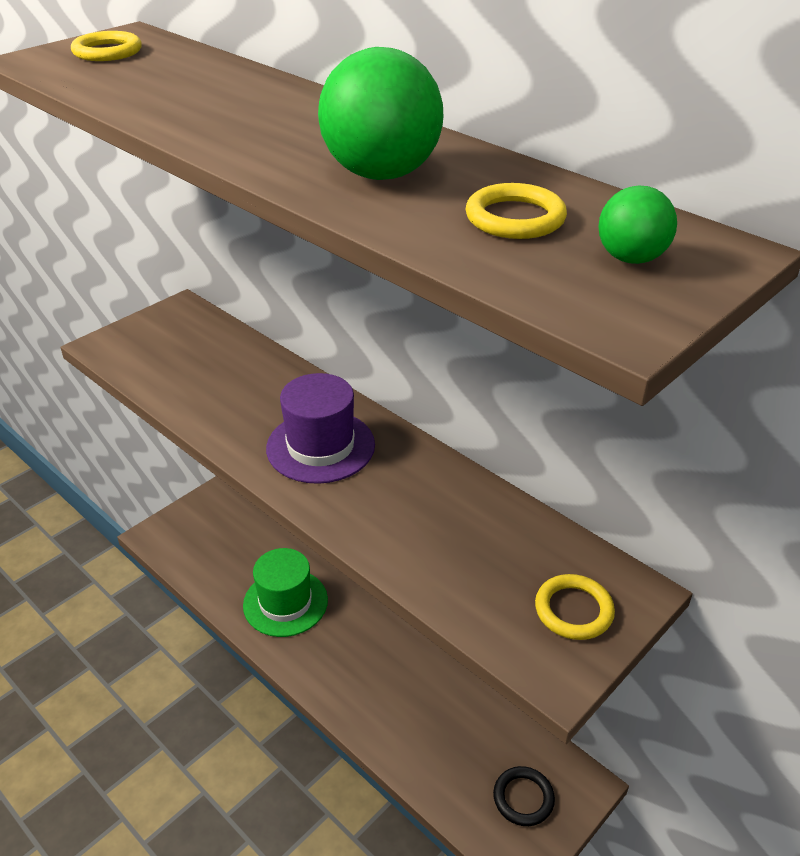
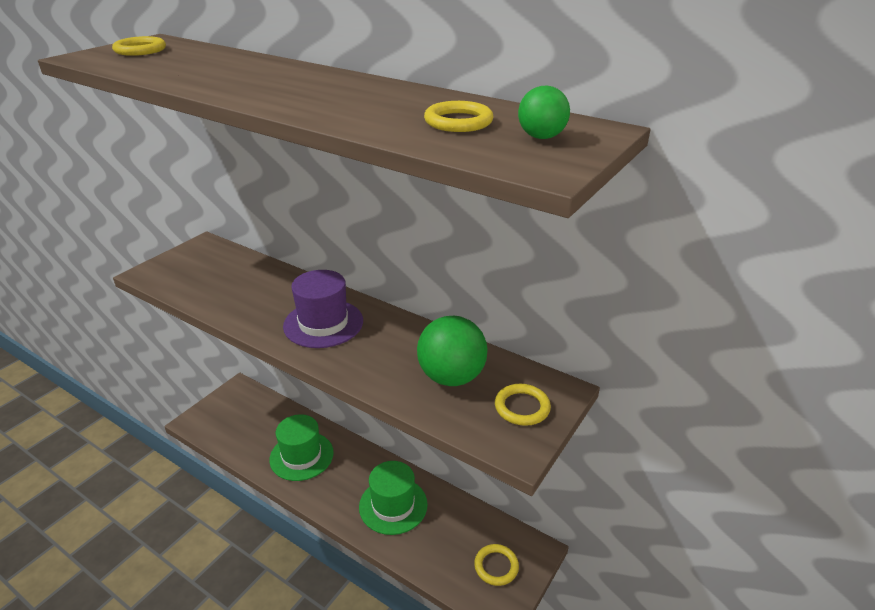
camera: 10 degrees left, 5 degrees down
green ball [318,47,443,180] -> green ball moved to [417,316,488,386]
black ring [493,766,555,826] -> yellow ring [474,544,519,586]
none -> green hat [359,461,428,535]

